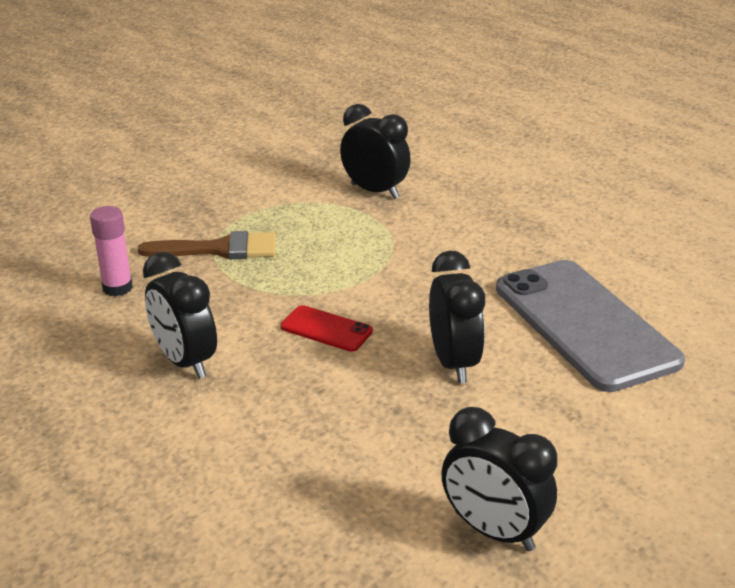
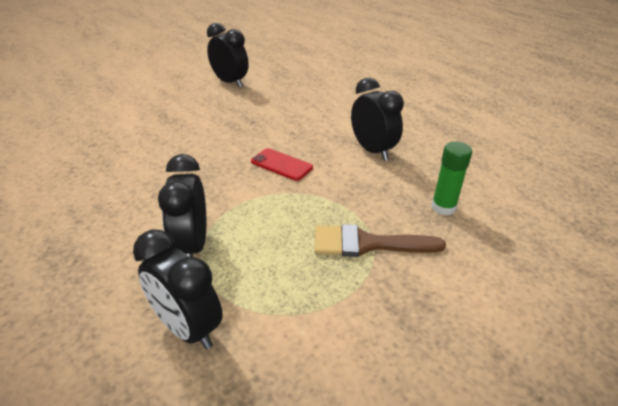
camera: 175 degrees left, 5 degrees up
pink glue stick [90,206,133,297] -> green glue stick [432,141,472,215]
black clock [429,250,485,383] -> black clock moved to [158,154,206,257]
grey phone [496,260,685,392] -> none

